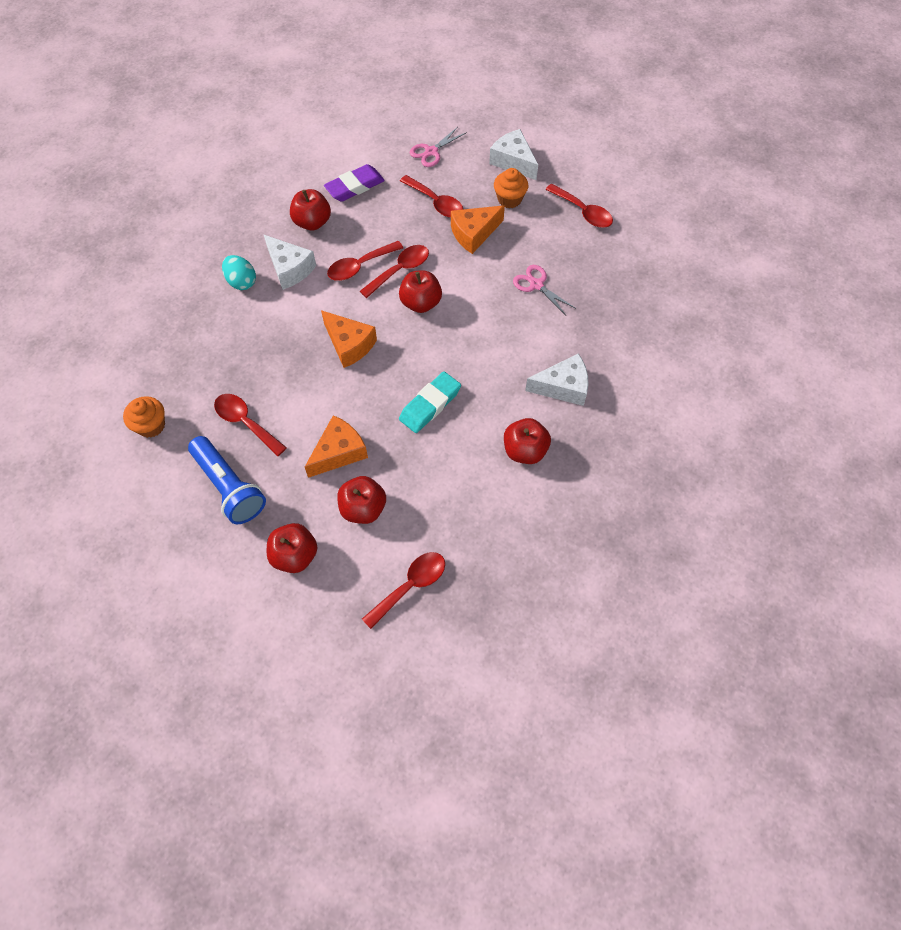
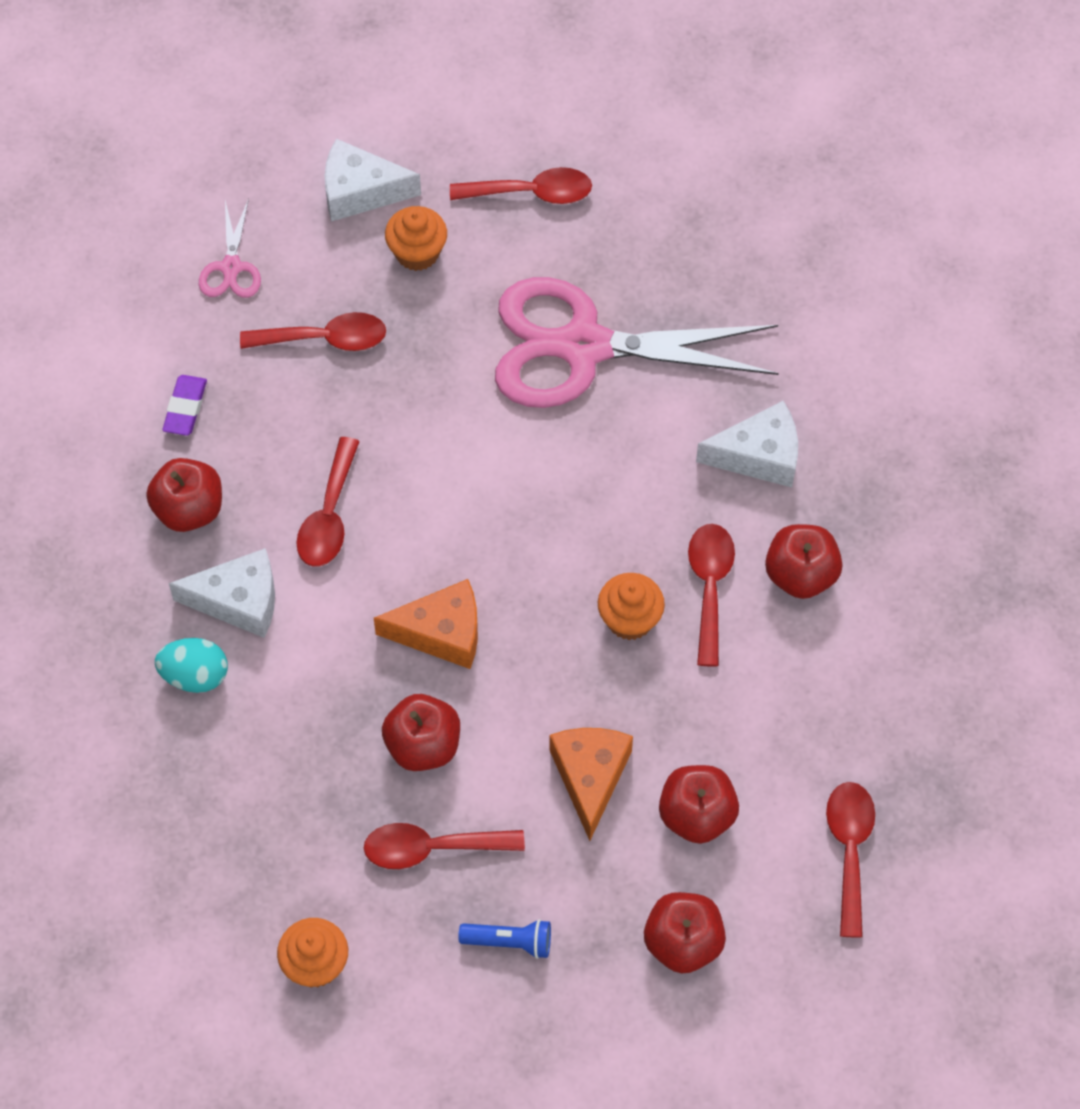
camera: 45 degrees left, 0 degrees up
blue flashlight [188,436,266,524] -> blue flashlight [458,919,551,959], size x0.53
purple eraser [324,164,385,202] -> purple eraser [162,375,207,436], size x0.66
red spoon [360,245,429,298] -> red spoon moved to [688,524,735,667]
red apple [399,270,442,313] -> red apple moved to [382,694,460,771]
turquoise eraser [399,371,461,433] -> orange cupcake [598,573,665,640]
orange cheese [451,205,505,254] -> none
pink scissors [513,265,575,315] -> pink scissors [495,277,779,408], size x2.37
white cheese [525,353,588,406] -> white cheese turned 45 degrees clockwise [696,401,798,488]

